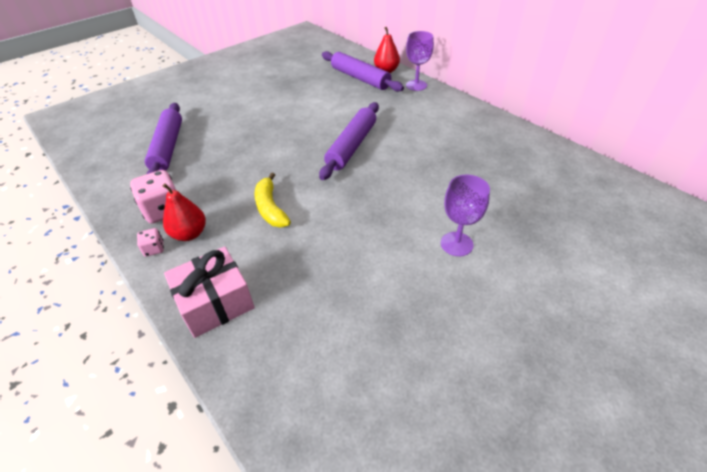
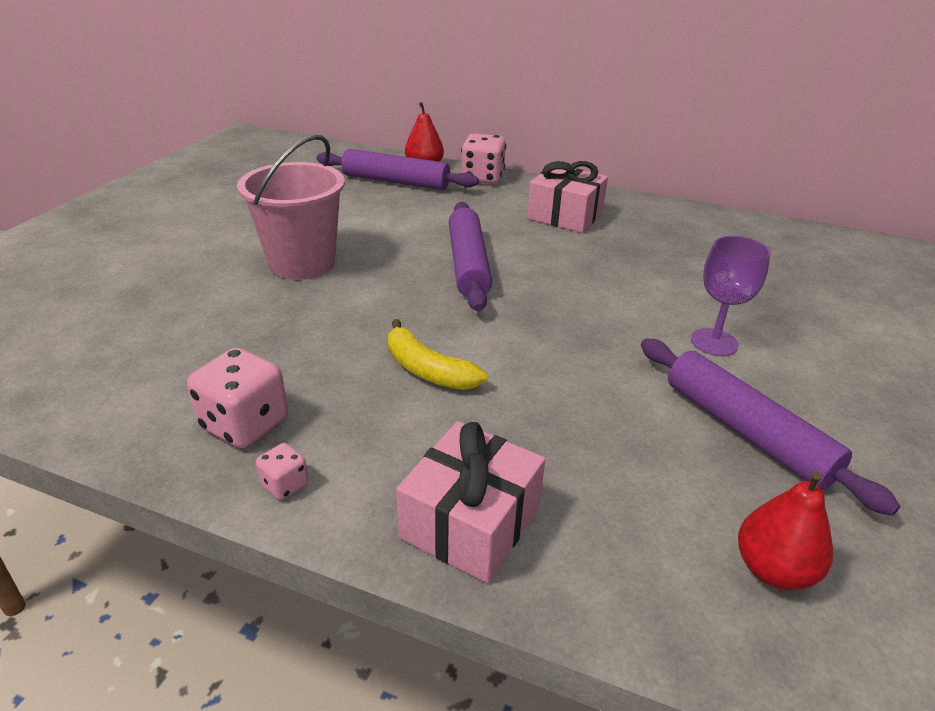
camera: 30 degrees left, 10 degrees down
purple rolling pin [145,103,182,174] -> purple rolling pin moved to [641,338,900,516]
red pear [163,183,206,241] -> red pear moved to [738,471,833,590]
purple goblet [406,31,434,91] -> pink dice [461,133,506,184]
none -> pink bucket [237,134,345,280]
none -> pink gift [527,161,608,233]

